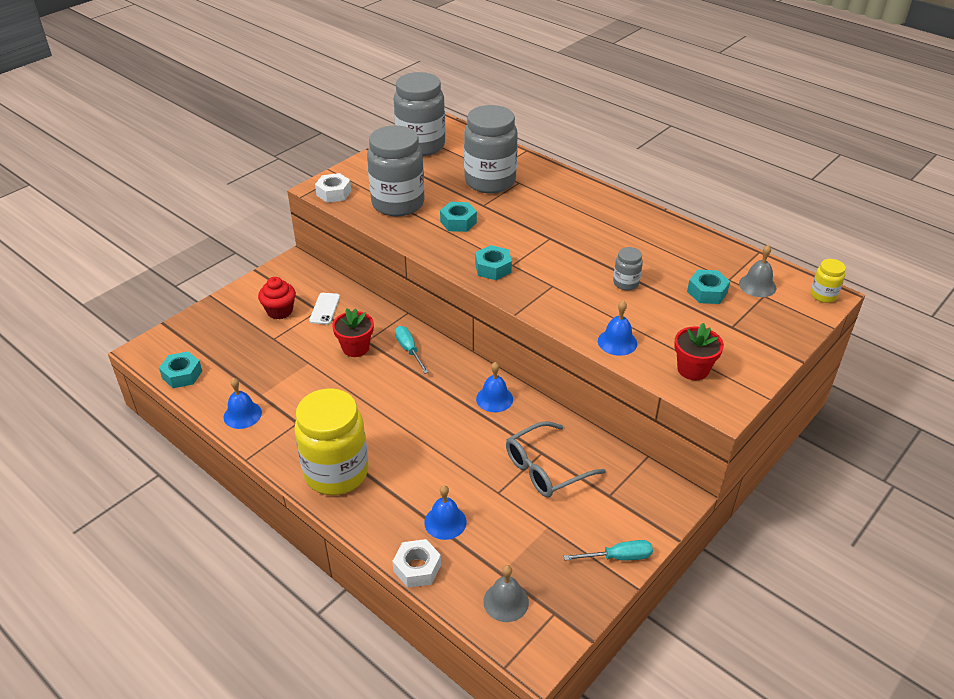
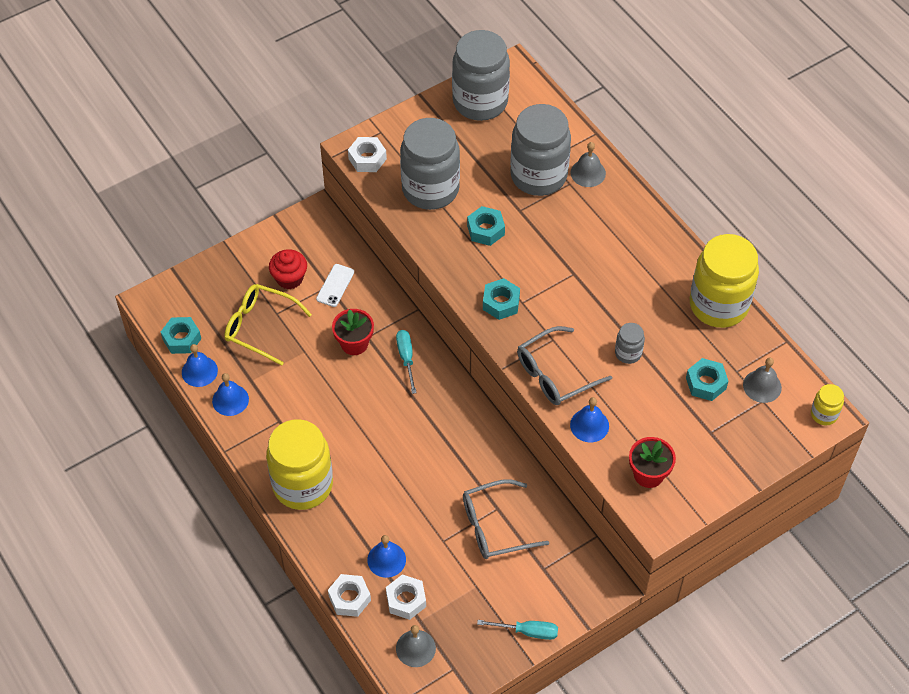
camera: 15 degrees right, 15 degrees up
blue bell [476,362,513,412] -> blue bell moved to [182,344,218,387]
none -> yellow glasses [224,284,312,366]
none -> white nut [386,574,426,620]
none -> grey glasses [517,326,612,405]
none -> grey bell [571,142,606,187]
none -> yellow jar [690,234,759,328]

